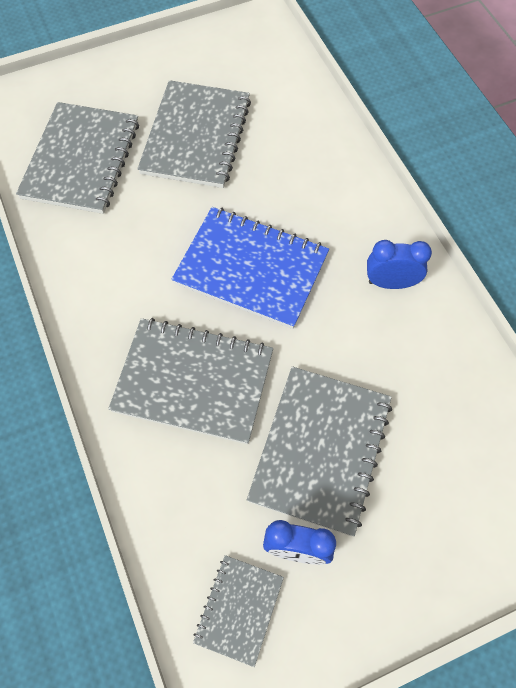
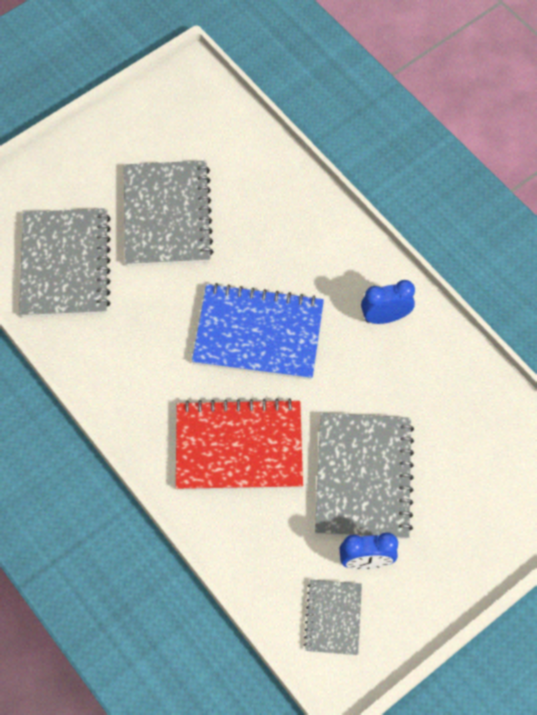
camera: 15 degrees left, 0 degrees up
grey notebook [108,318,273,444] -> red notebook [176,398,303,490]

